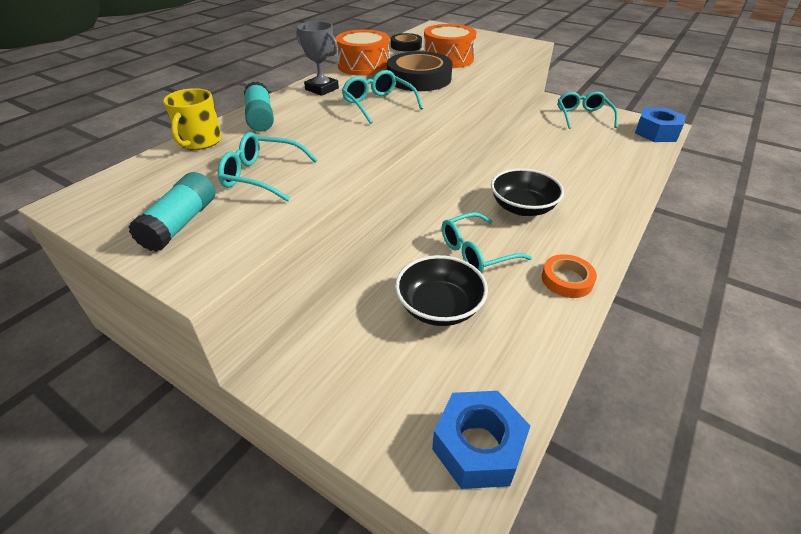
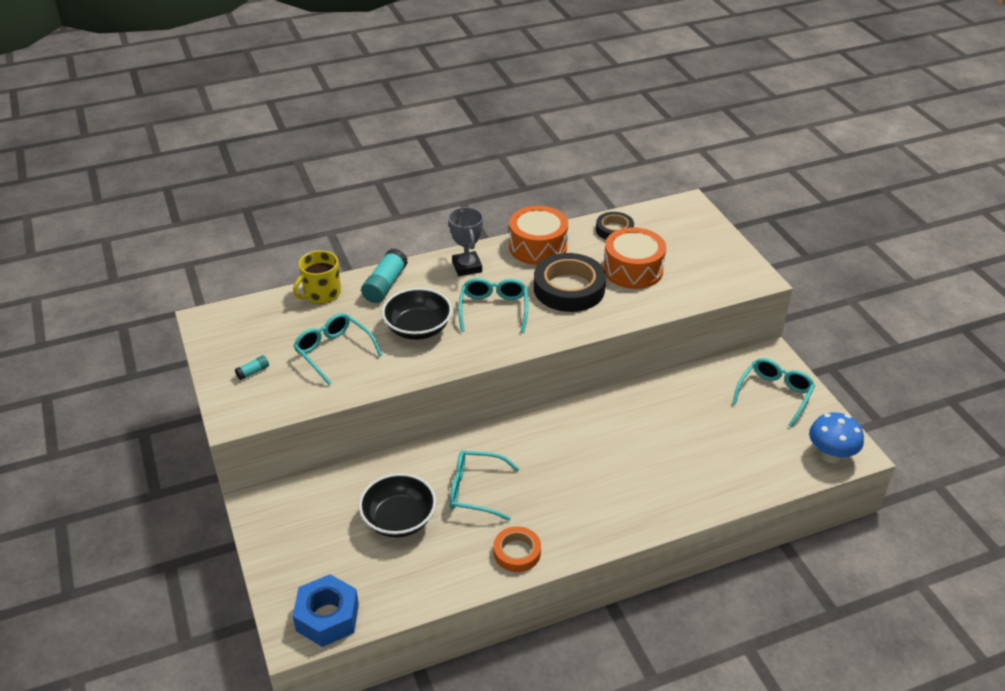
camera: 35 degrees right, 0 degrees up
turquoise glue stick [128,172,216,252] -> turquoise glue stick [235,355,269,380], size x0.48
black bowl [491,168,564,216] -> black bowl moved to [382,288,452,340]
blue nut [635,108,686,142] -> blue mushroom [809,412,864,463]

